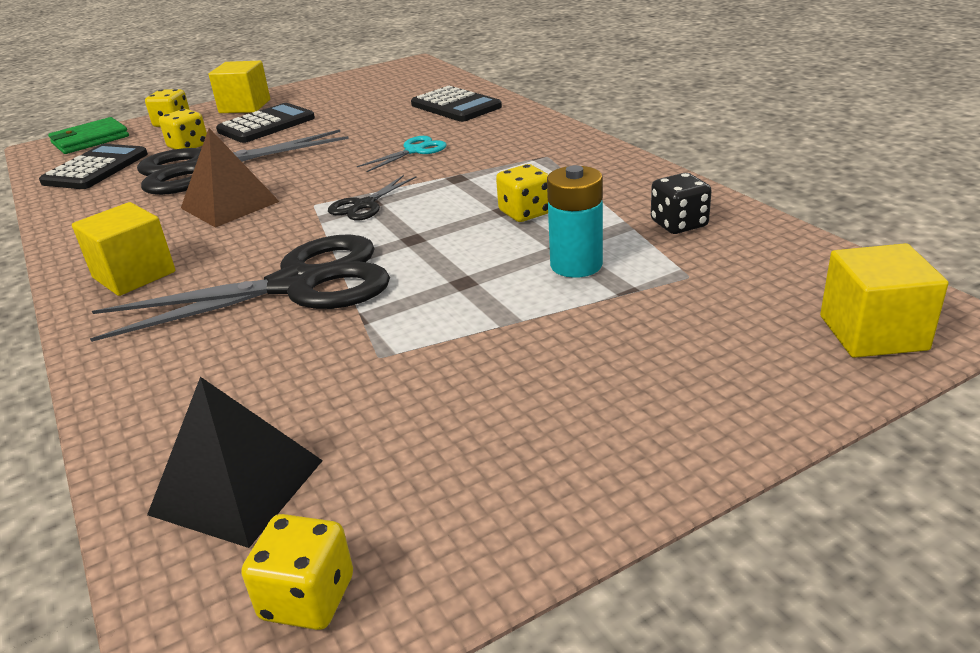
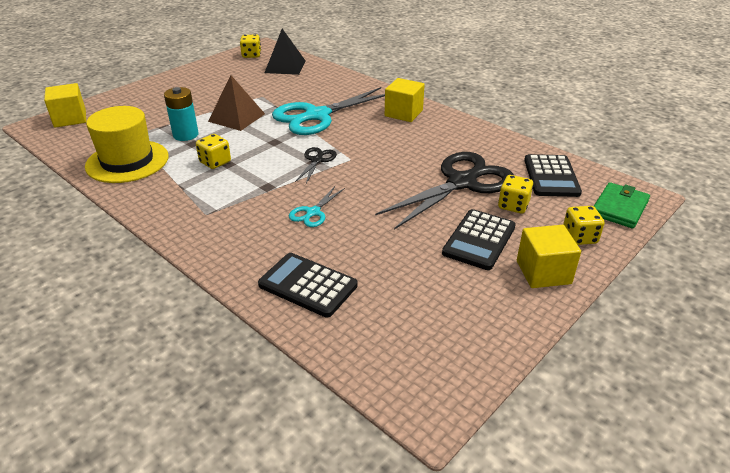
camera: 160 degrees right, 5 degrees up
black scissors [90,234,390,342] -> turquoise scissors [272,87,385,135]
brown pyramid [181,128,280,228] -> brown pyramid moved to [208,75,265,131]
black dice [651,173,712,234] -> yellow hat [85,106,169,183]

